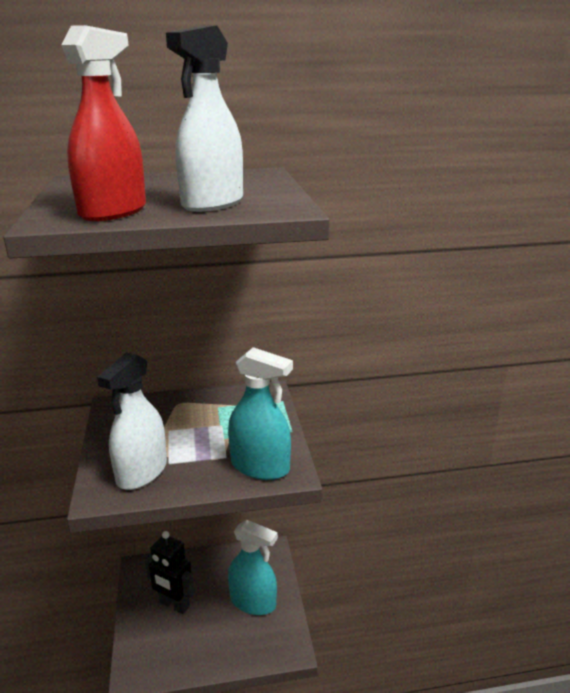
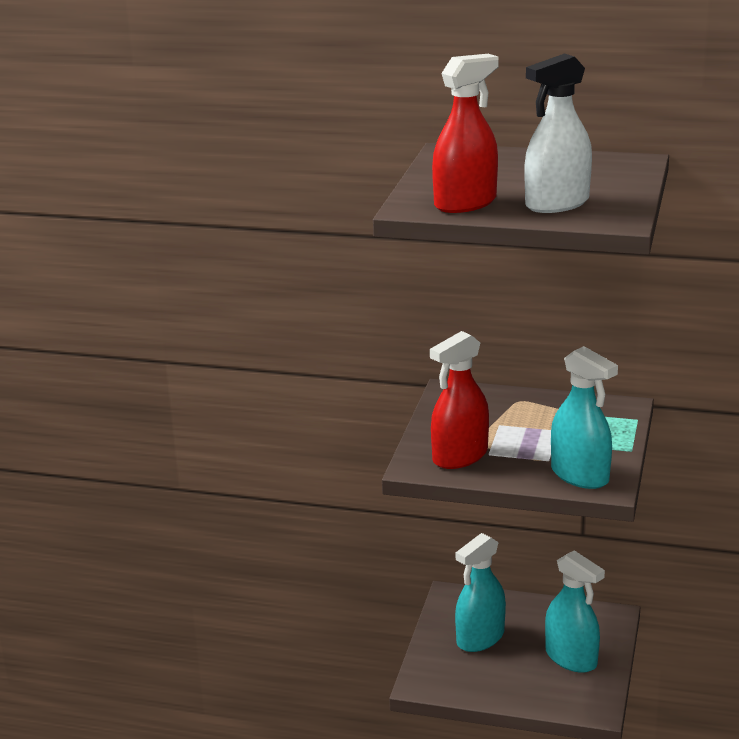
camera: 25 degrees right, 0 degrees up
white spray bottle [97,352,167,490] -> red spray bottle [430,331,489,469]
black robot [144,531,195,614] -> turquoise spray bottle [455,533,506,652]

